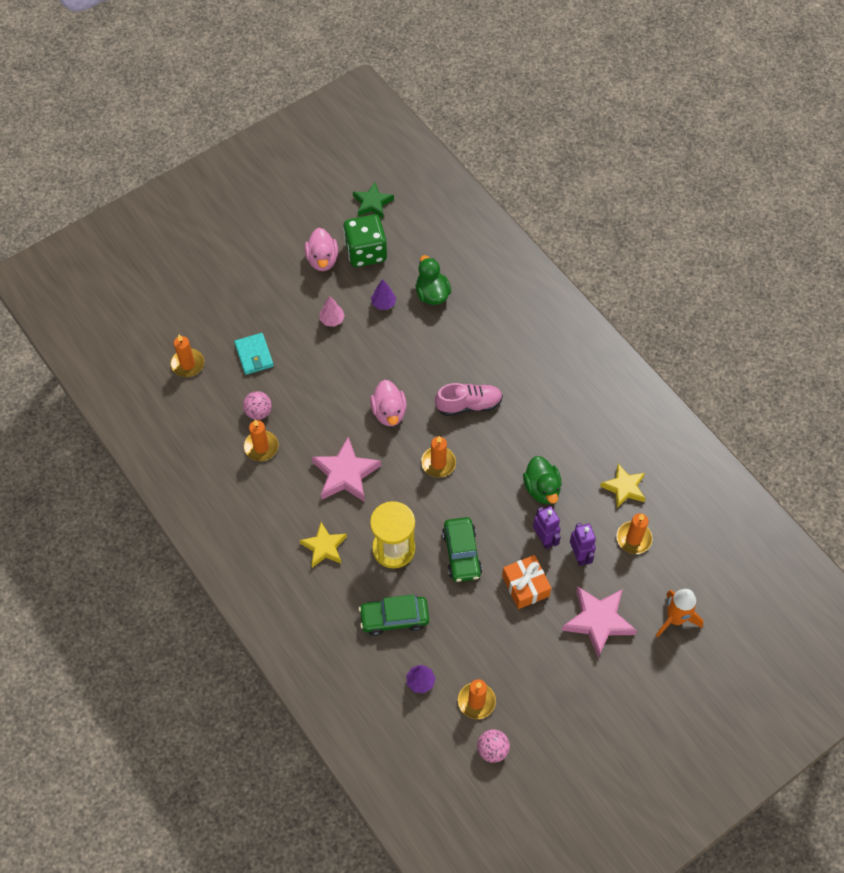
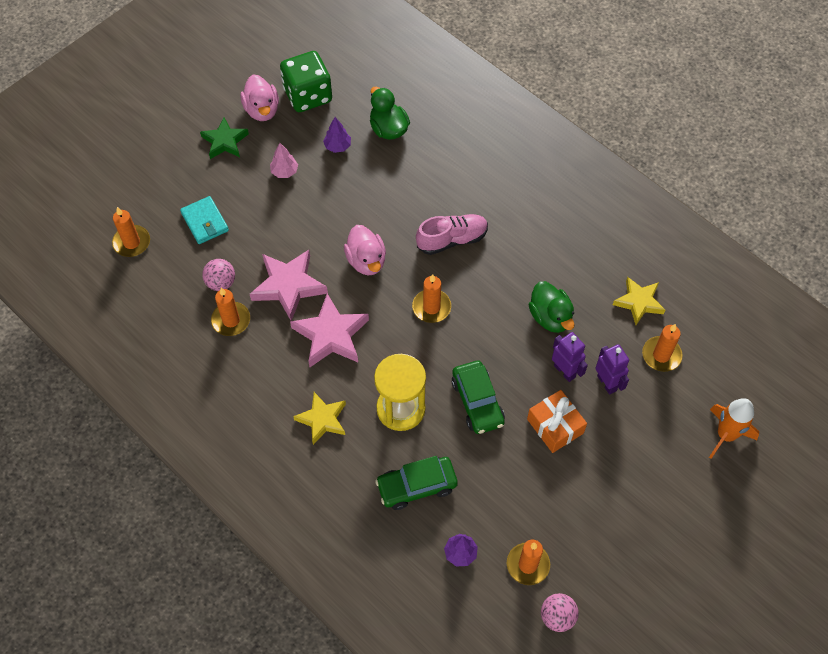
camera: 10 degrees left, 0 degrees up
green star [353,182,394,218] -> green star moved to [200,117,249,159]
pink star [562,586,637,658] -> pink star moved to [250,250,328,321]

